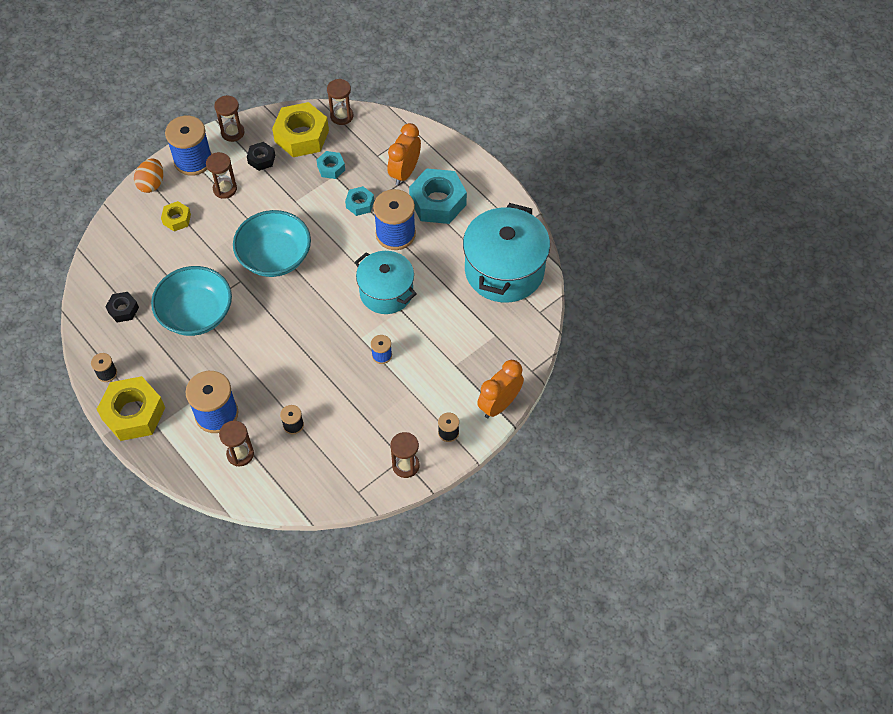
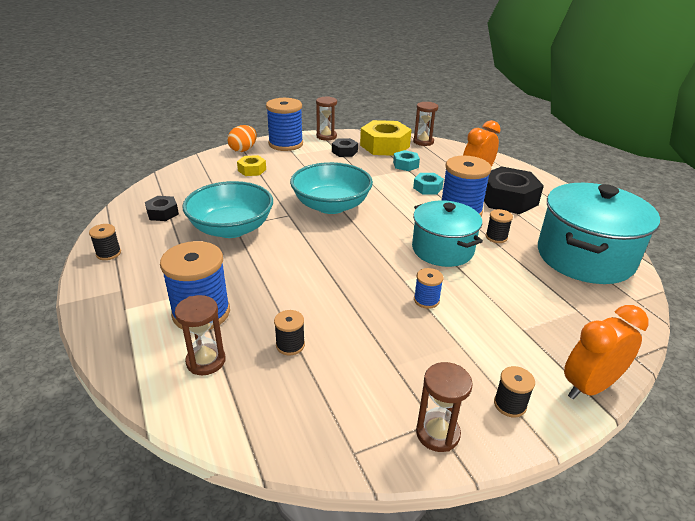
camera: 15 degrees right, 25 degrees down
yellow nut [96,376,165,441] -> none
brown hourglass [206,152,237,199] -> none
turquoise nut [409,168,467,224] -> black nut [484,166,544,214]
none -> black spool [486,209,513,243]

